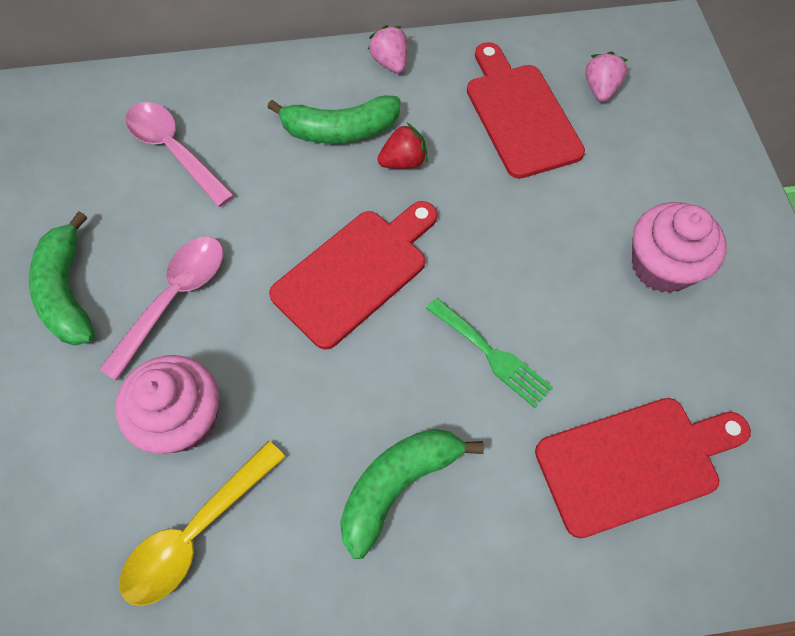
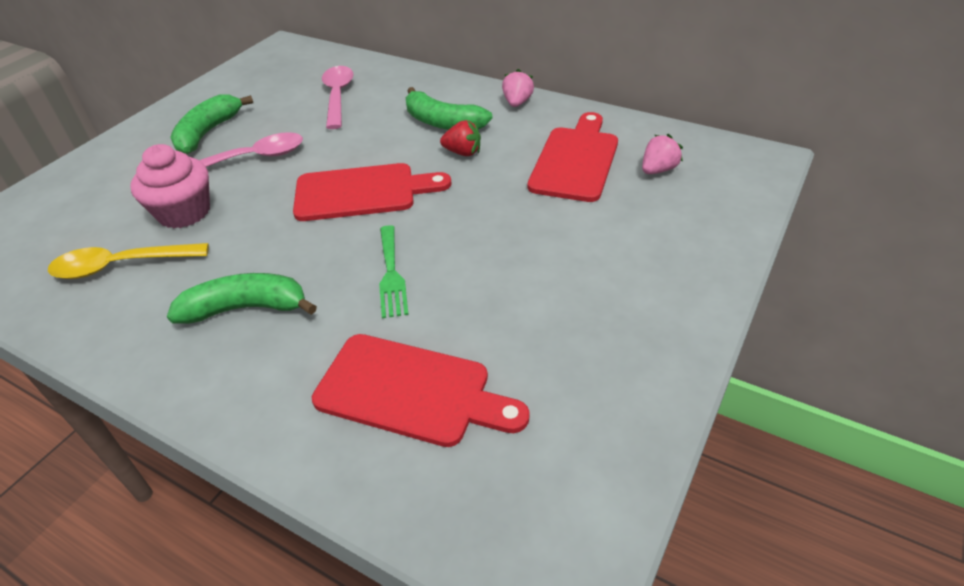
camera: 40 degrees right, 20 degrees down
pink cupcake [632,202,727,293] -> none

